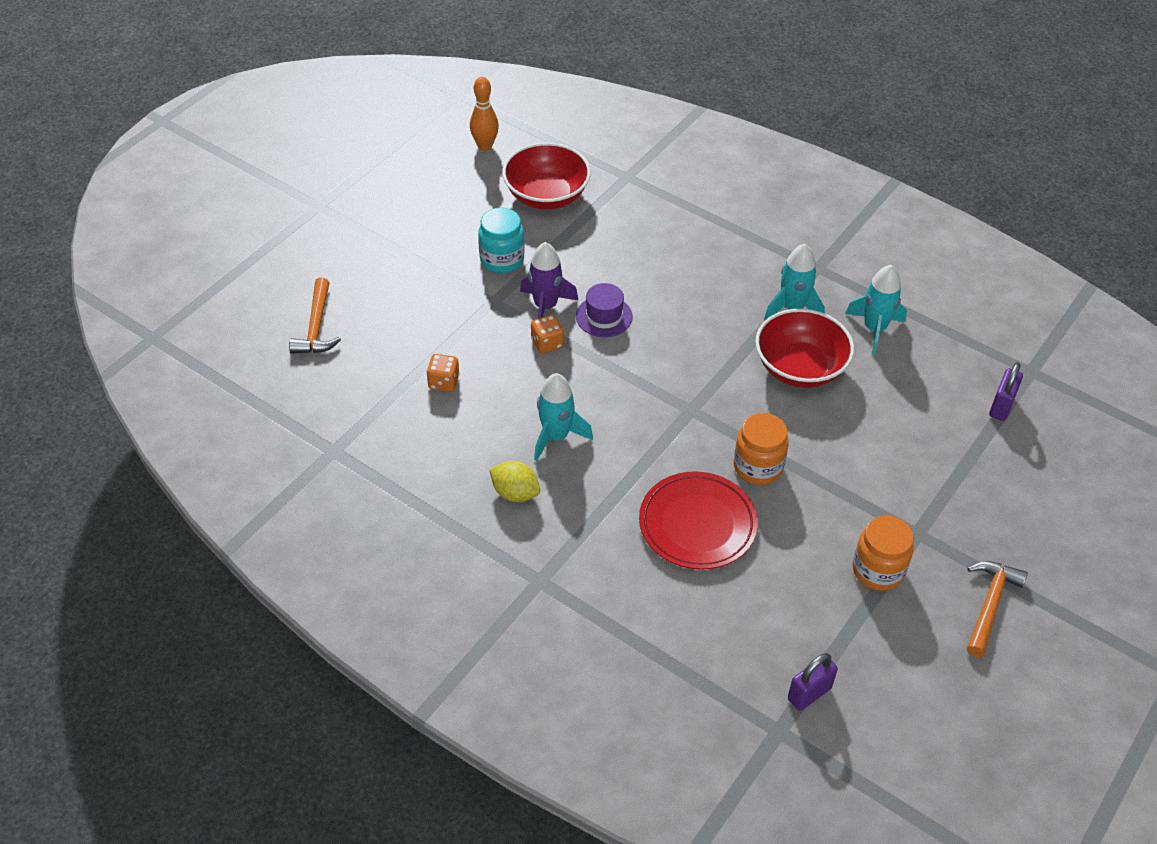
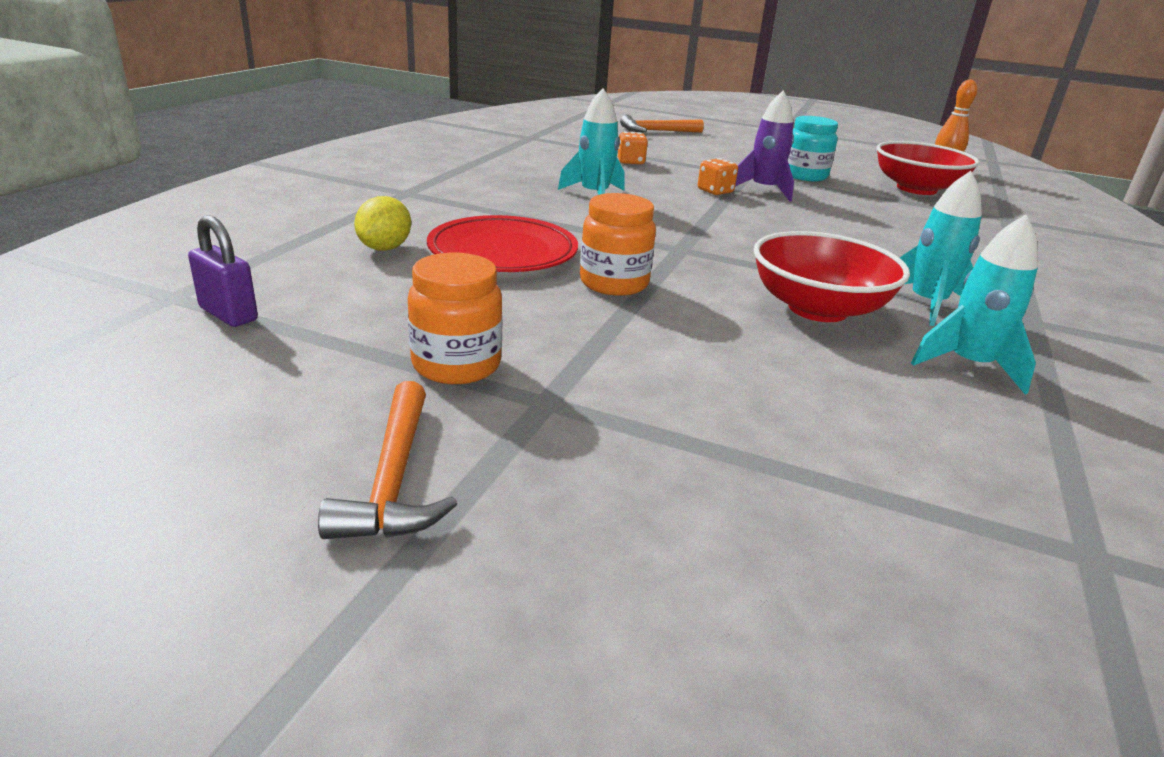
camera: 75 degrees right, 20 degrees down
yellow lemon [489,461,540,502] -> yellow lemon moved to [354,196,411,251]
purple hat [576,283,633,337] -> none
orange hammer [967,561,1028,657] -> orange hammer turned 75 degrees clockwise [318,381,457,539]
purple padlock [989,362,1023,421] -> none

